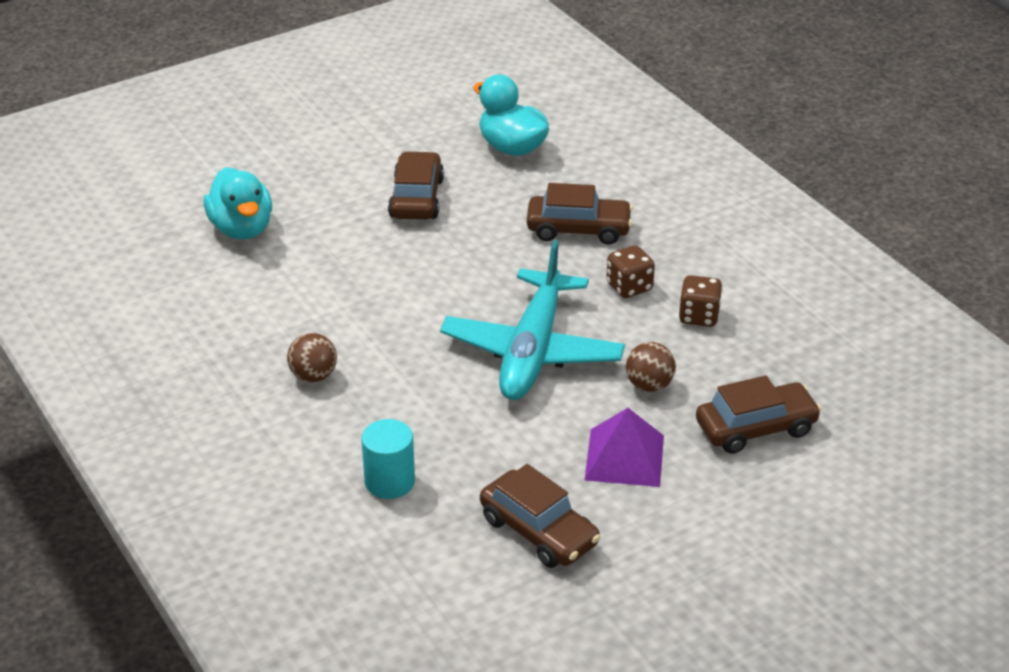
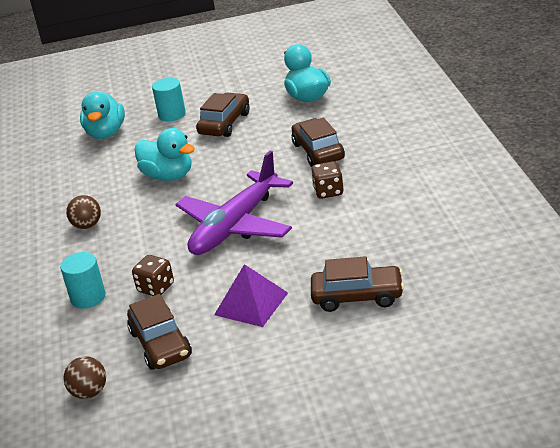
camera: 25 degrees right, 5 degrees down
turquoise plane [440,240,625,400] -> purple plane [176,151,293,255]
brown car [527,183,633,245] -> brown car turned 135 degrees counterclockwise [292,117,345,167]
brown ball [626,342,676,392] -> brown ball moved to [63,356,106,399]
brown dice [679,275,723,327] -> brown dice moved to [132,255,174,296]
none -> turquoise duck [135,128,195,181]
none -> turquoise cylinder [152,78,186,121]

